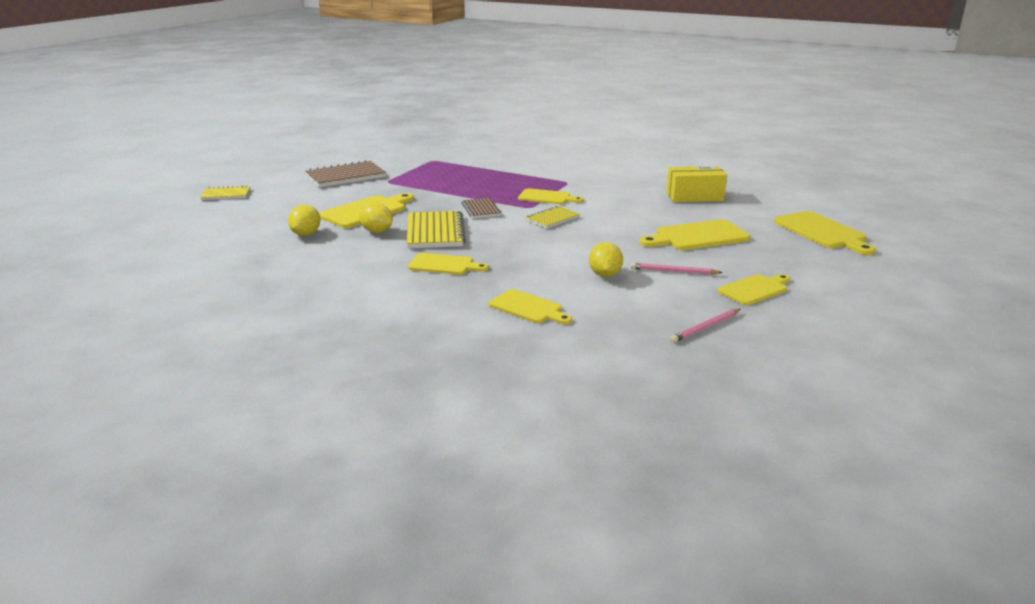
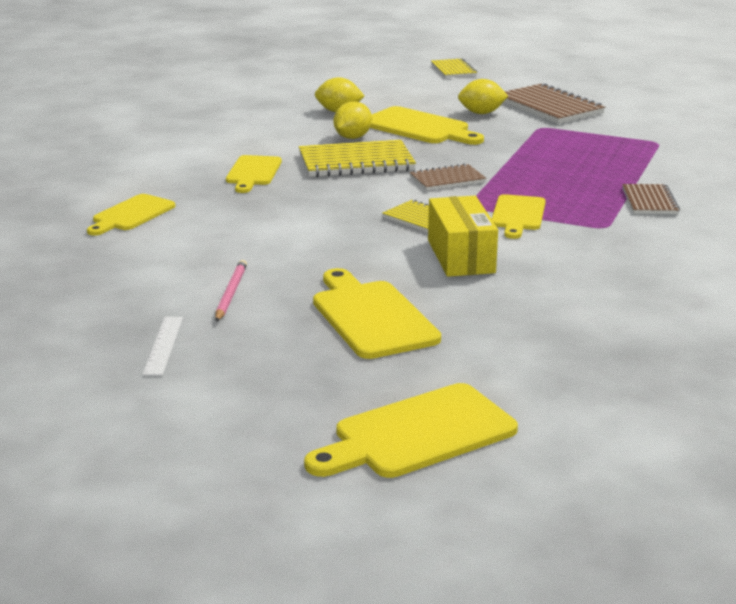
camera: 85 degrees right, 0 degrees up
yellow lemon [589,242,623,277] -> yellow lemon moved to [458,79,508,114]
yellow box [666,166,727,202] -> yellow box moved to [428,196,498,277]
pink pencil [670,309,740,343] -> none
yellow cutting board [718,274,790,305] -> white ruler [142,317,183,376]
none -> brown notebook [622,184,680,214]

